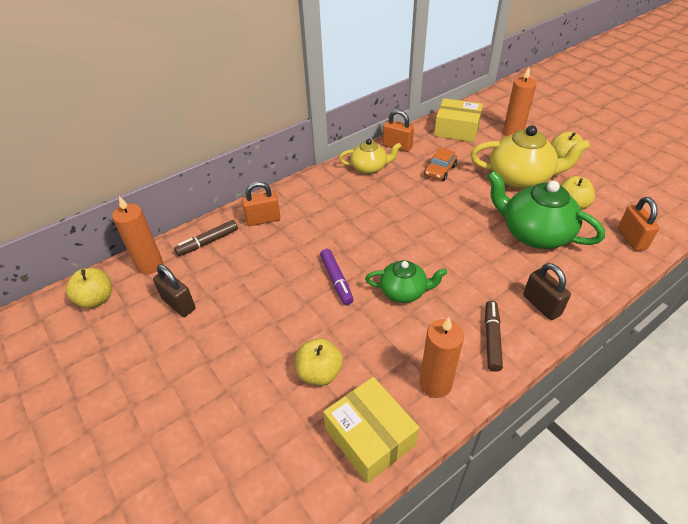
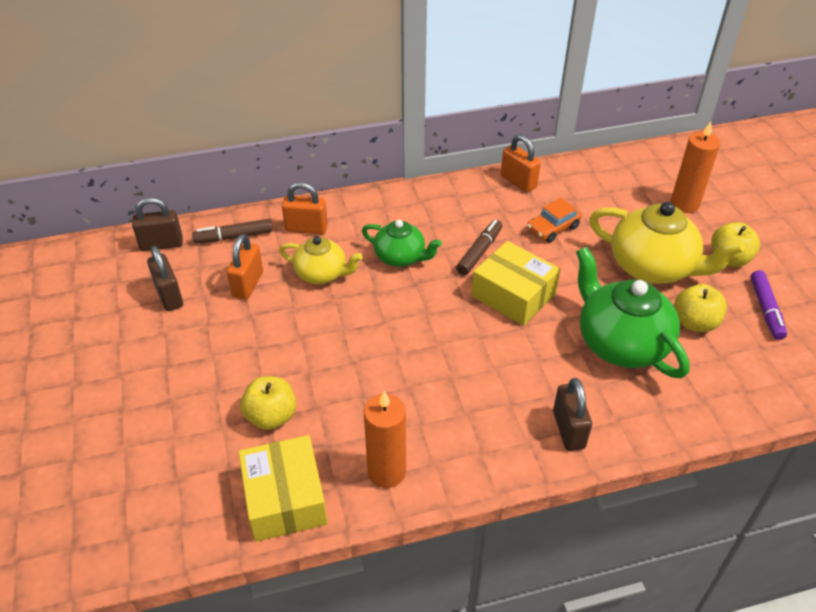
camera: 20 degrees right, 0 degrees up
yellow apple [66,268,112,308] -> none
orange candle [112,196,163,274] -> brown padlock [132,197,183,251]
purple marker [320,249,354,305] -> purple marker moved to [750,270,787,340]
yellow teapot [339,139,402,174] -> yellow teapot moved to [279,236,363,284]
green teapot [365,260,447,303] -> green teapot moved to [362,220,442,267]
yellow box [434,98,483,142] -> yellow box moved to [471,241,560,326]
brown marker [485,301,503,372] -> brown marker moved to [456,220,502,275]
orange padlock [618,197,659,251] -> orange padlock moved to [227,234,263,300]

